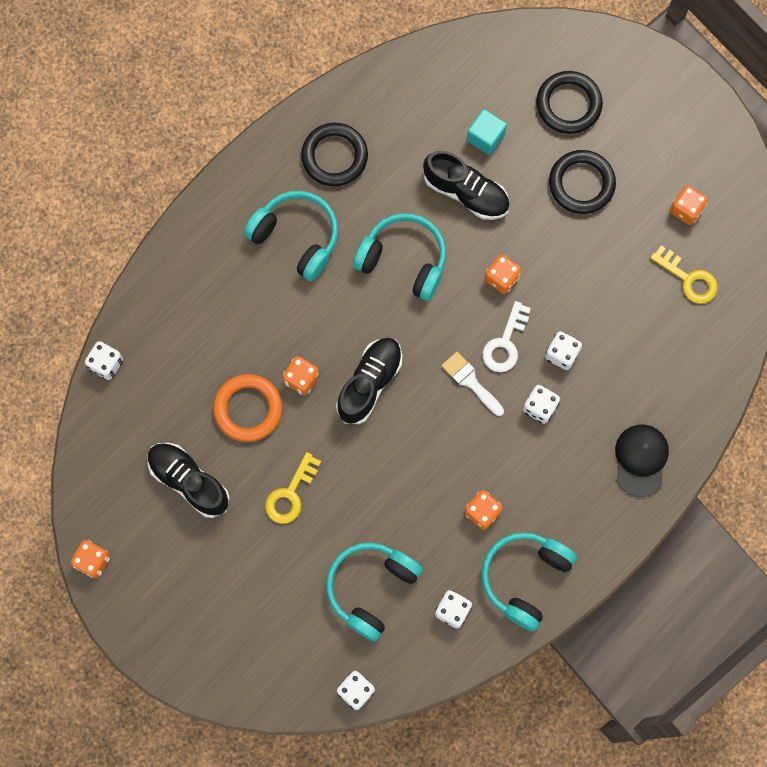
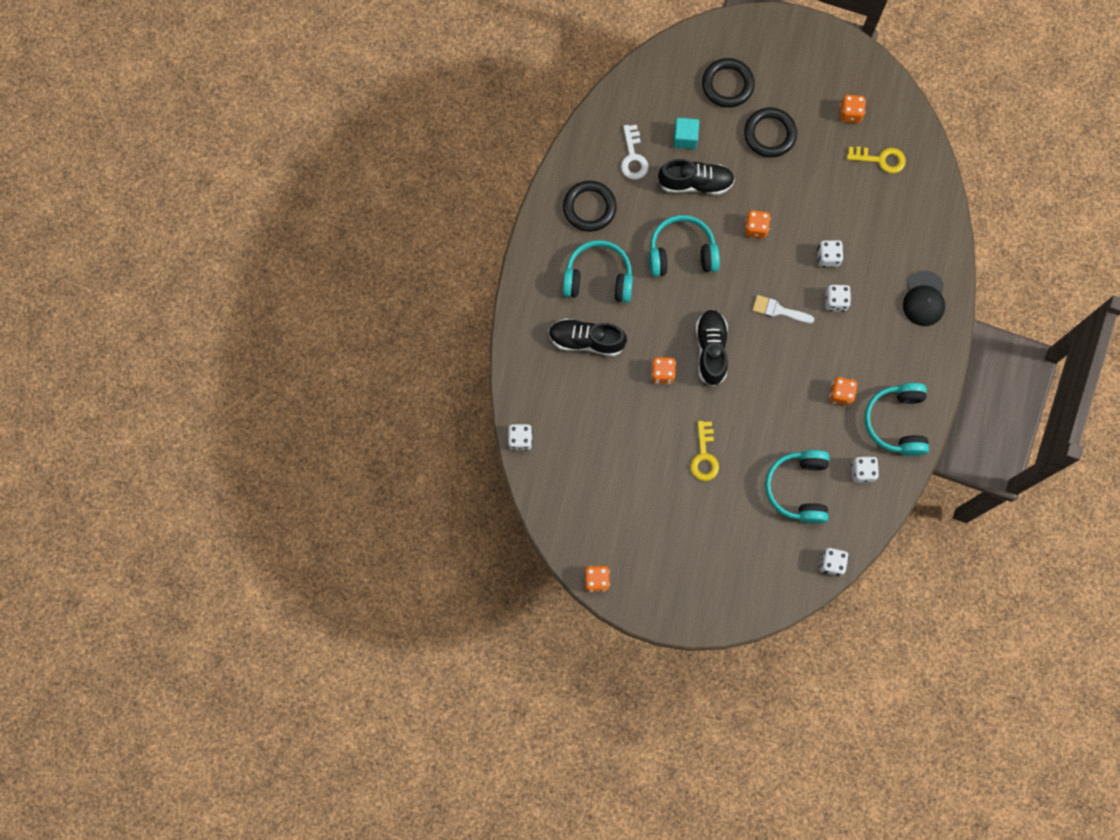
camera: 30 degrees left, 0 degrees up
black shoe [148,443,230,518] -> black shoe moved to [549,319,627,356]
orange ring [213,374,282,442] -> none
white key [482,301,531,372] -> white key moved to [621,125,649,180]
black cap [615,425,669,497] -> black cap turned 150 degrees counterclockwise [903,271,945,326]

